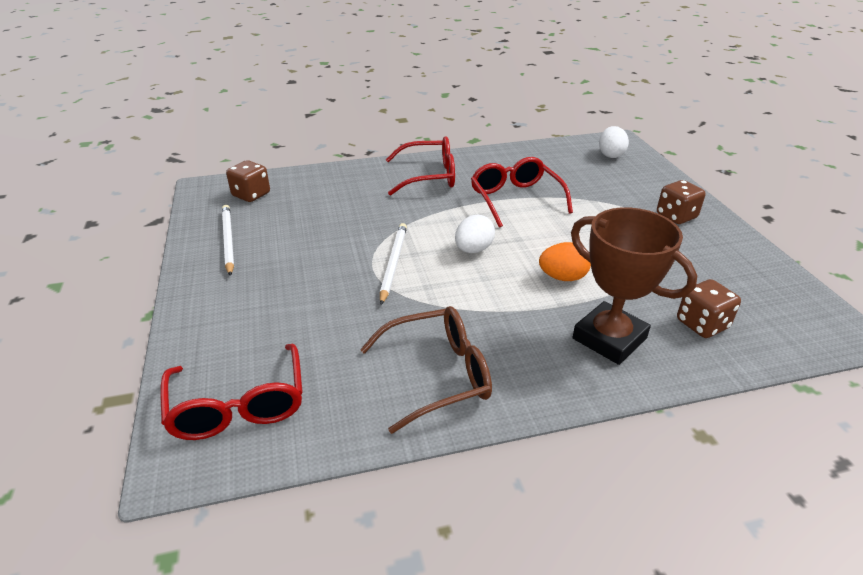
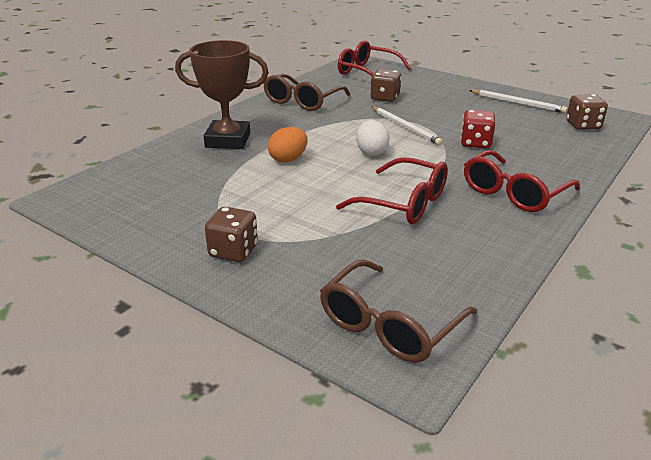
camera: 140 degrees right, 5 degrees down
white egg [599,126,629,158] -> brown glasses [320,260,478,363]
brown dice [677,279,741,338] -> brown dice moved to [370,69,401,102]
none -> red dice [461,110,495,149]

